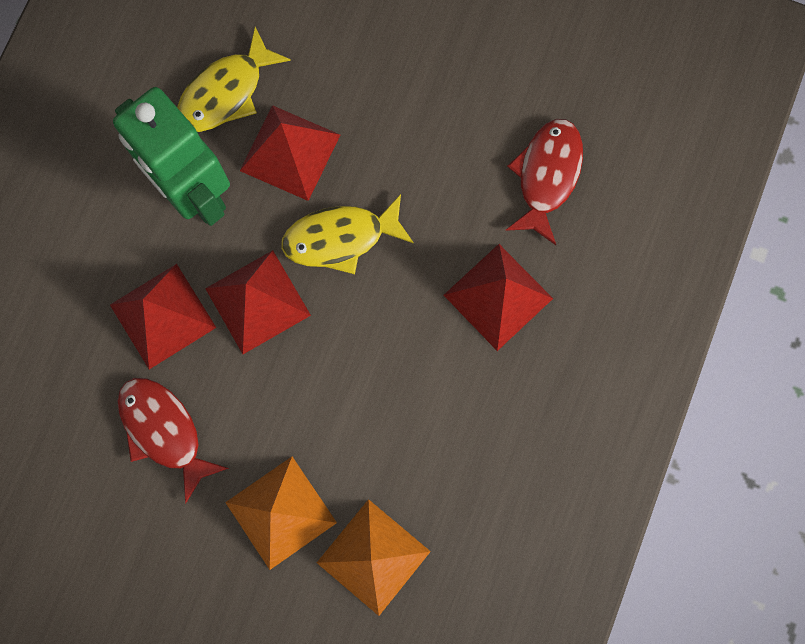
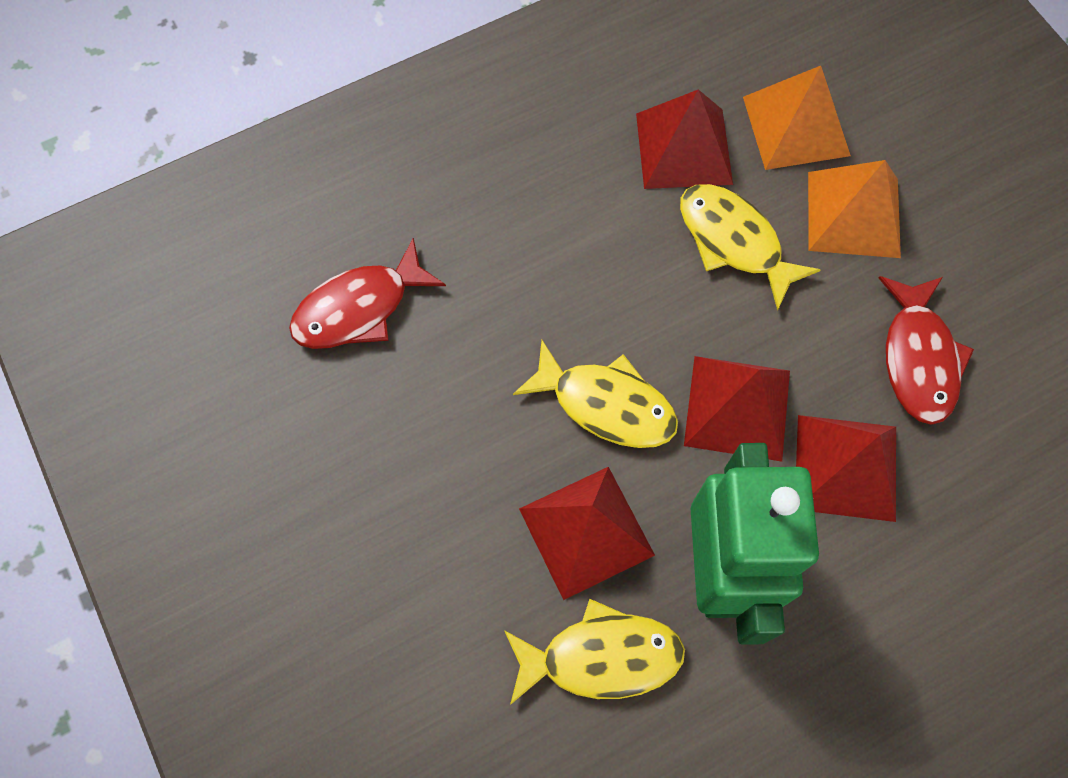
camera: 140 degrees left, 10 degrees down
red pyramid [444,244,553,351] -> red pyramid moved to [636,90,733,189]
none -> yellow fish [680,184,821,311]

